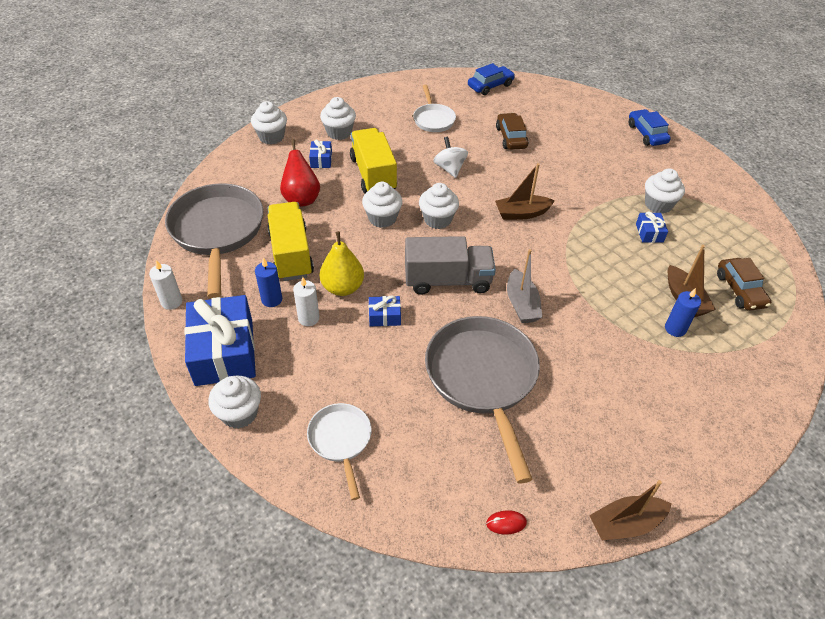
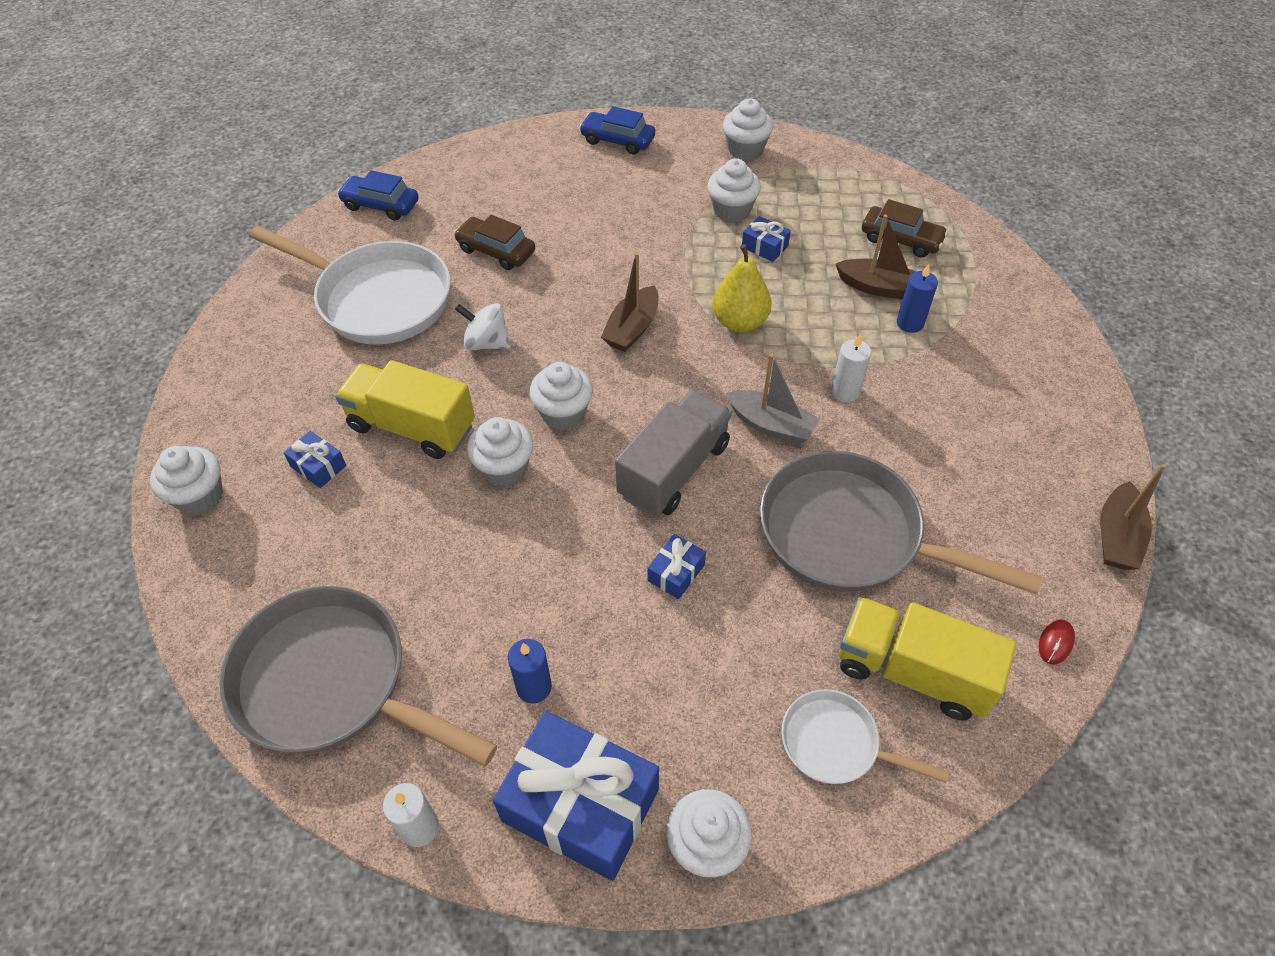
camera: 50 degrees left, 5 degrees up
yellow truck [267,202,314,281] -> yellow truck moved to [839,597,1016,721]
red pear [280,139,320,207] -> none
white candle [293,277,320,326] -> white candle moved to [831,334,871,402]
white cupcake [320,97,356,140] -> white cupcake moved to [723,98,773,161]
yellow pear [320,231,364,296] -> yellow pear moved to [712,244,772,332]
white pan [413,85,456,132] -> white pan [249,226,450,345], size x1.90
blue car [468,63,515,95] -> blue car turned 75 degrees counterclockwise [337,170,419,221]

